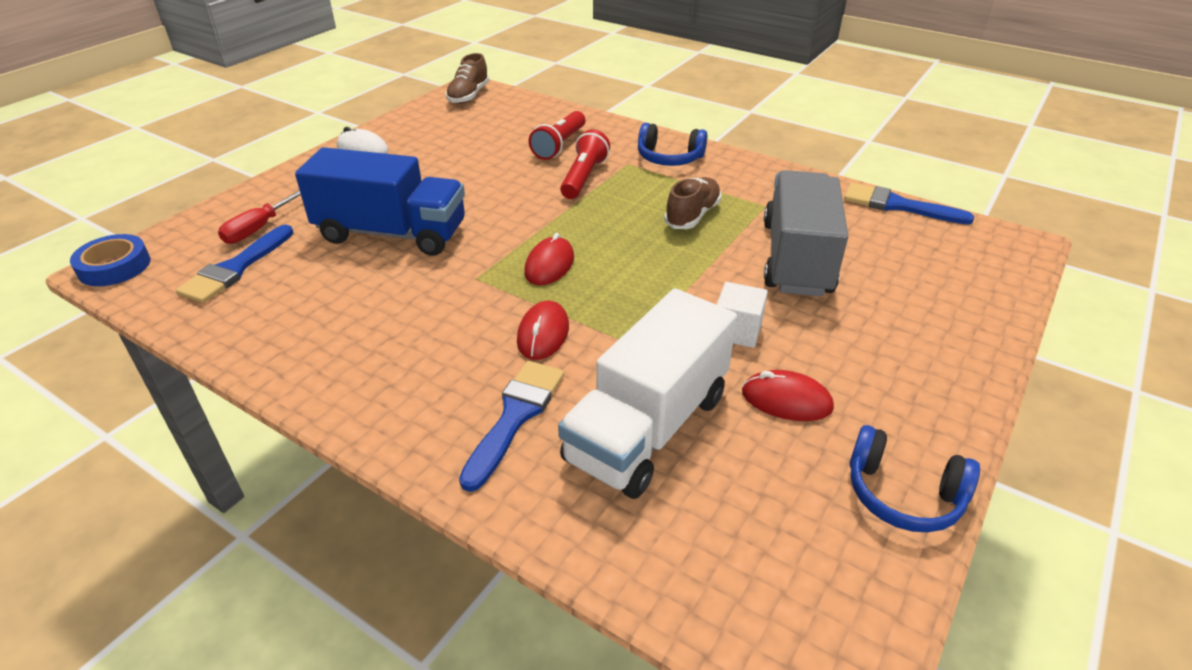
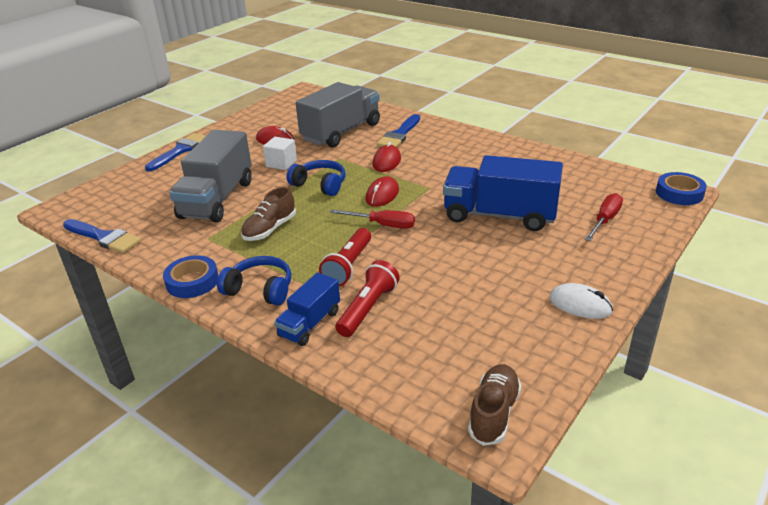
camera: 175 degrees left, 5 degrees down
blue brush [176,225,294,303] -> blue brush moved to [145,133,206,172]
white truck [558,288,737,499] -> grey truck [296,82,380,147]
blue headphones [850,425,980,532] -> blue headphones moved to [287,160,346,196]
none -> blue tape [163,255,218,298]
none -> blue truck [274,273,340,346]
none -> red screwdriver [330,209,415,229]

